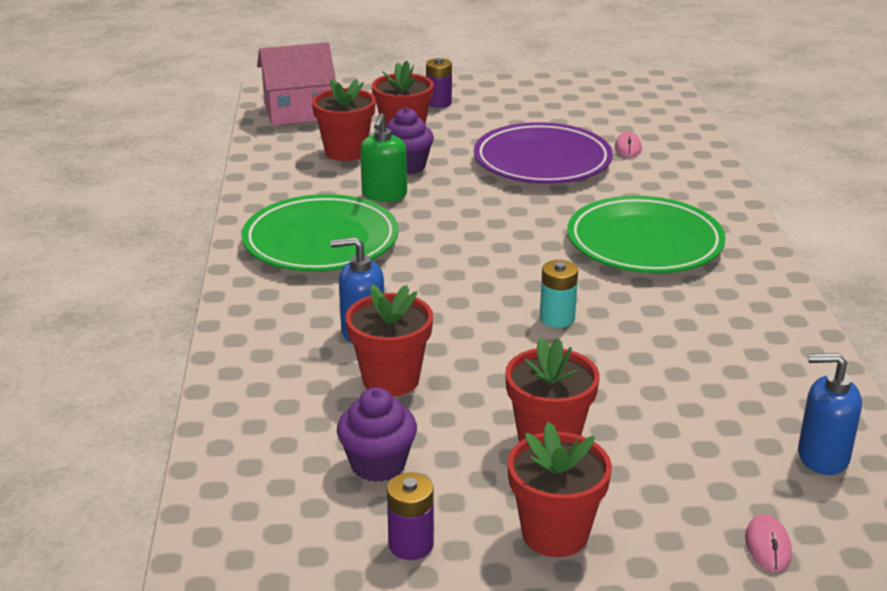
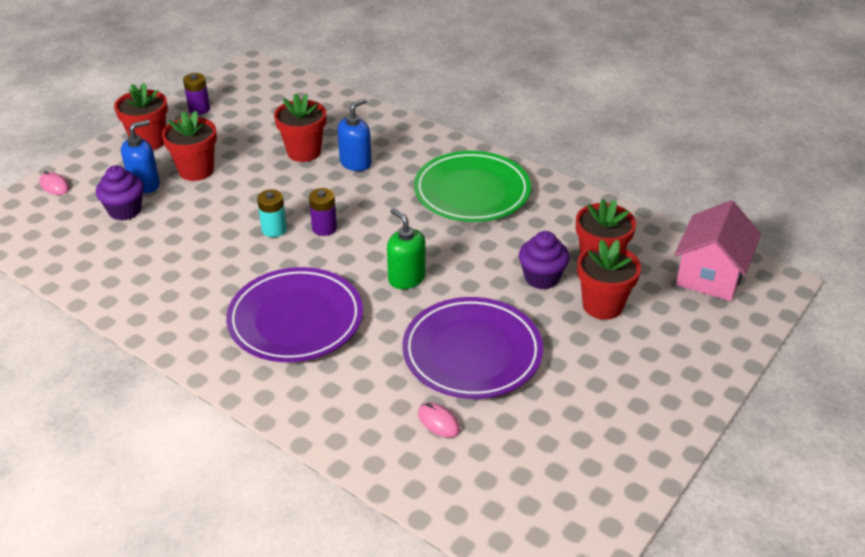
camera: 130 degrees right, 10 degrees up
purple cupcake [337,387,417,482] -> purple cupcake moved to [96,165,144,221]
green soap dispenser [360,113,407,202] -> green soap dispenser moved to [387,208,426,289]
purple battery [426,58,452,108] -> purple battery moved to [309,188,337,236]
green plate [567,196,726,273] -> purple plate [226,267,363,362]
blue soap dispenser [798,353,862,475] -> blue soap dispenser moved to [121,120,160,193]

